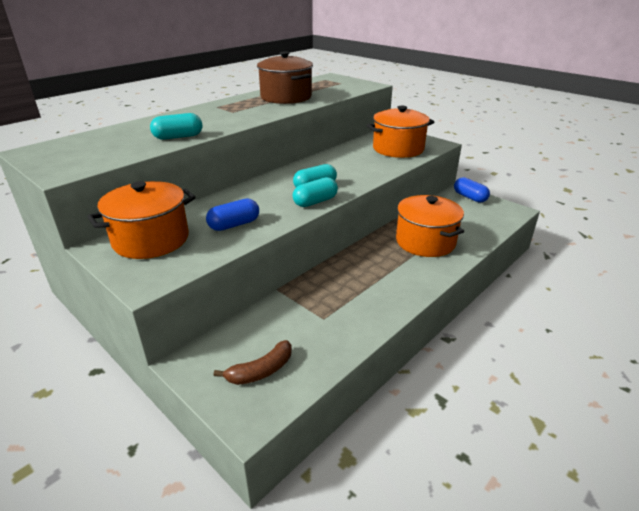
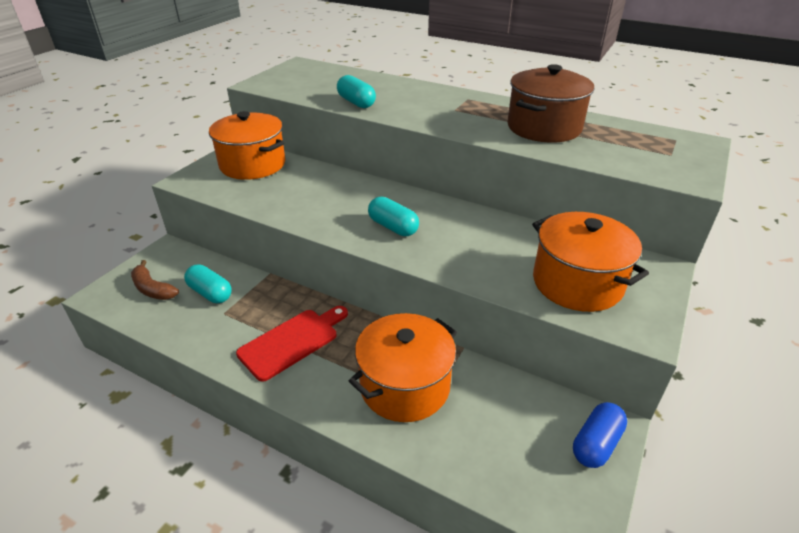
camera: 75 degrees right, 5 degrees up
blue capsule [206,198,259,231] -> none
turquoise capsule [293,177,338,207] -> turquoise capsule moved to [184,264,232,303]
none -> red cutting board [236,306,348,382]

